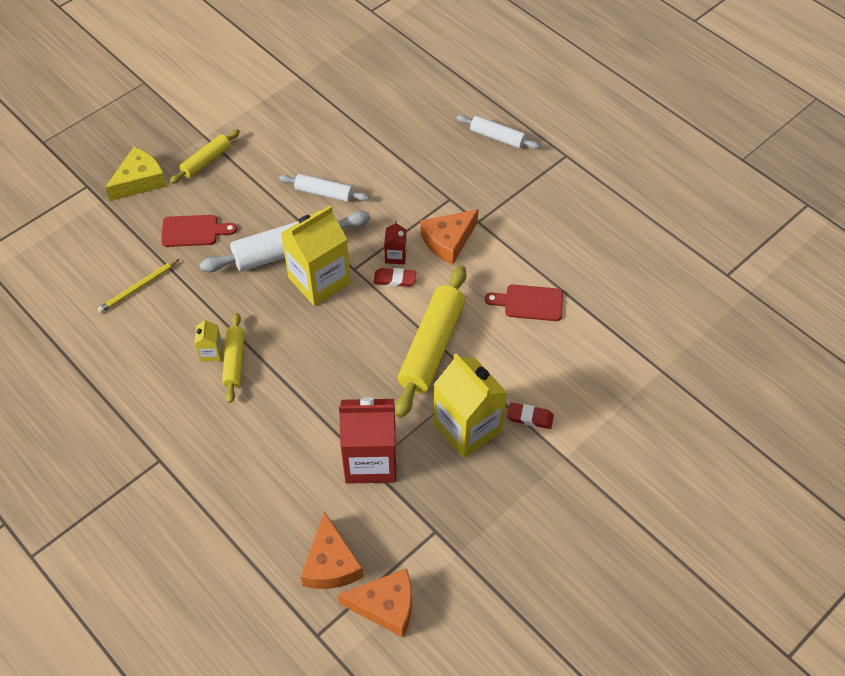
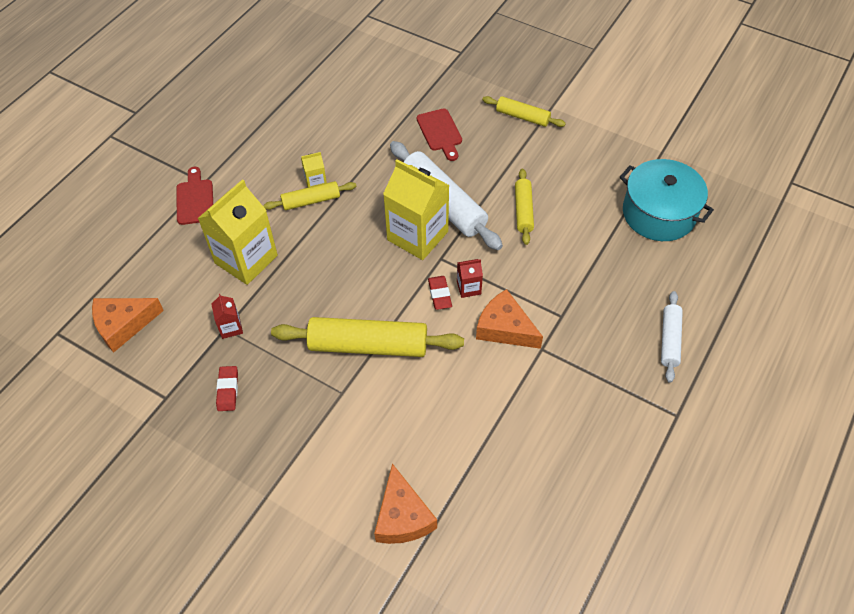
camera: 75 degrees right, 0 degrees up
yellow pencil [98,259,180,313] -> none
yellow cheese [105,147,167,201] -> none
white rolling pin [279,174,369,202] -> yellow rolling pin [515,169,534,245]
orange cheese [338,568,412,637] -> orange cheese moved to [374,464,437,544]
red carton [339,397,396,484] -> red carton [211,294,243,339], size x0.45
yellow carton [434,354,507,458] -> yellow carton moved to [198,179,278,285]
red cutting board [485,285,563,321] -> red cutting board moved to [176,167,213,225]
red eraser [507,402,554,429] -> red eraser moved to [216,366,238,411]
none -> turquoise pot [620,159,714,241]

